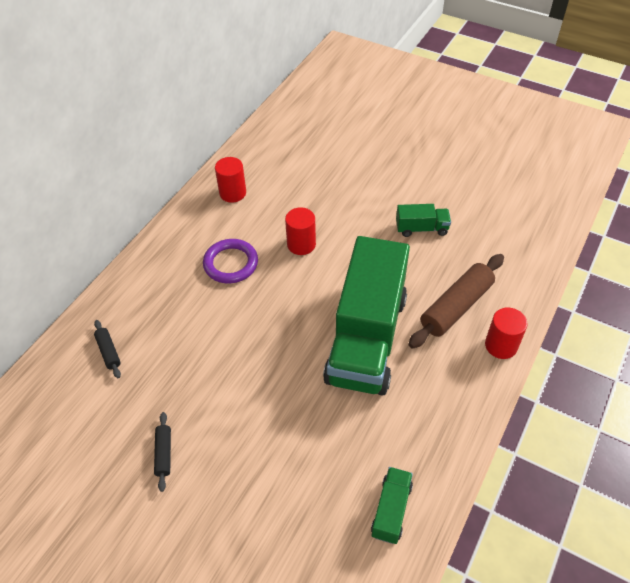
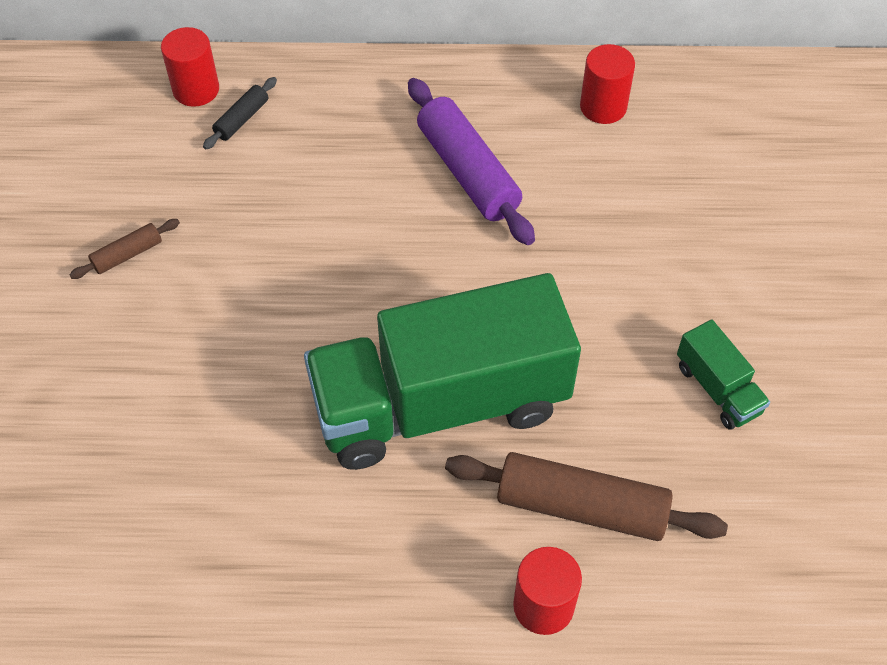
camera: 60 degrees right, 5 degrees up
black rolling pin [154,412,171,492] -> brown rolling pin [69,219,180,279]
purple ring [203,239,258,284] -> purple rolling pin [408,78,535,245]
red cylinder [285,207,316,255] -> red cylinder moved to [161,27,219,107]
green truck [371,467,413,544] -> none

